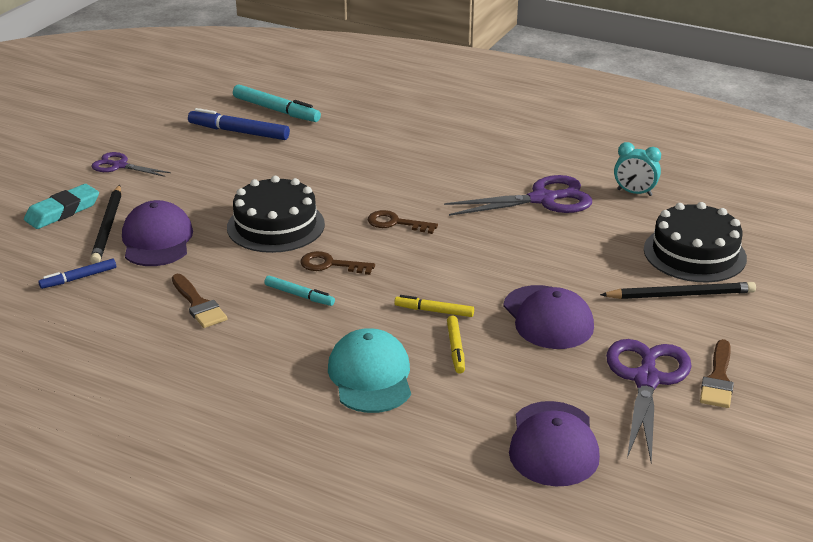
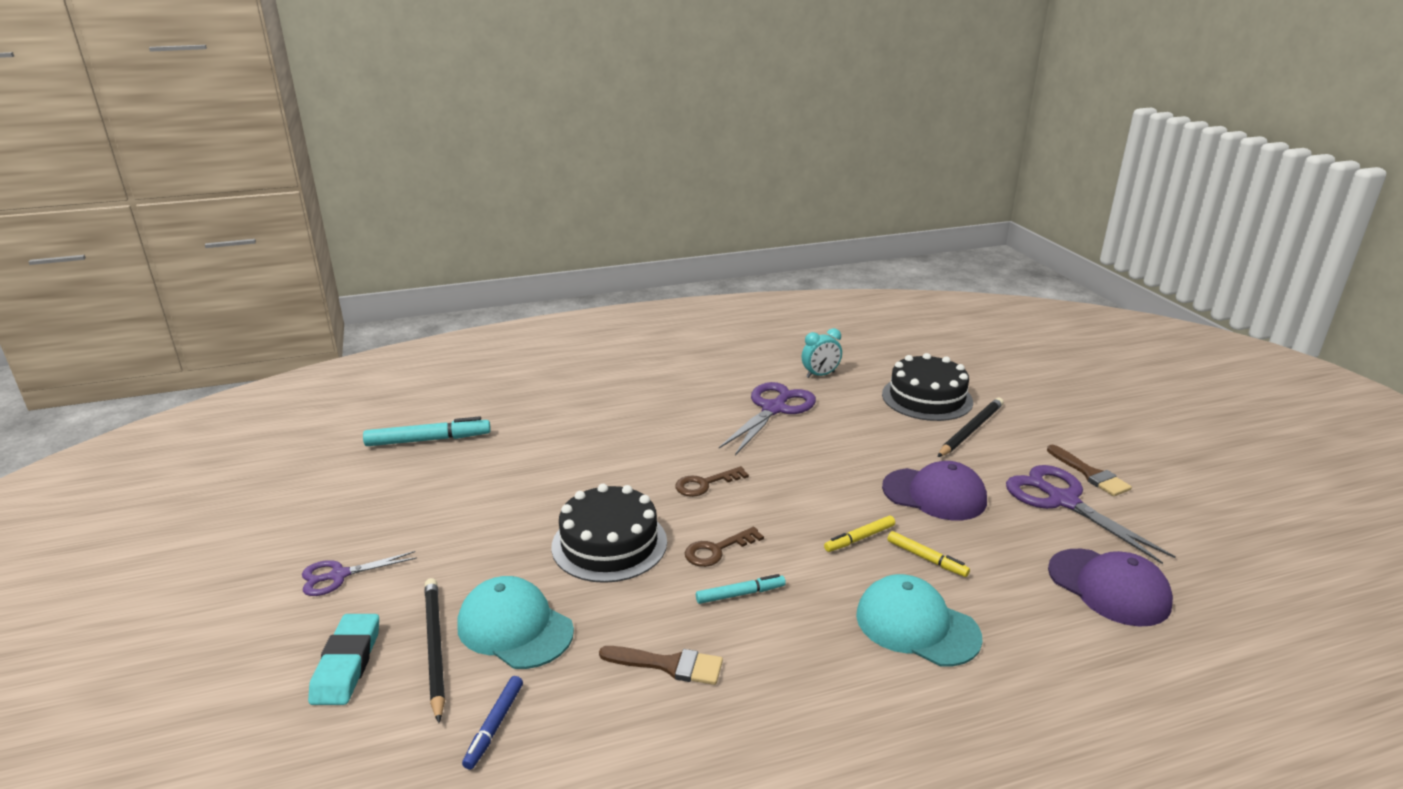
camera: 45 degrees left, 5 degrees down
black pencil [90,185,121,264] -> black pencil turned 150 degrees counterclockwise [424,578,445,723]
purple cap [122,200,193,266] -> turquoise cap [457,576,574,669]
blue marker [188,108,290,140] -> none

